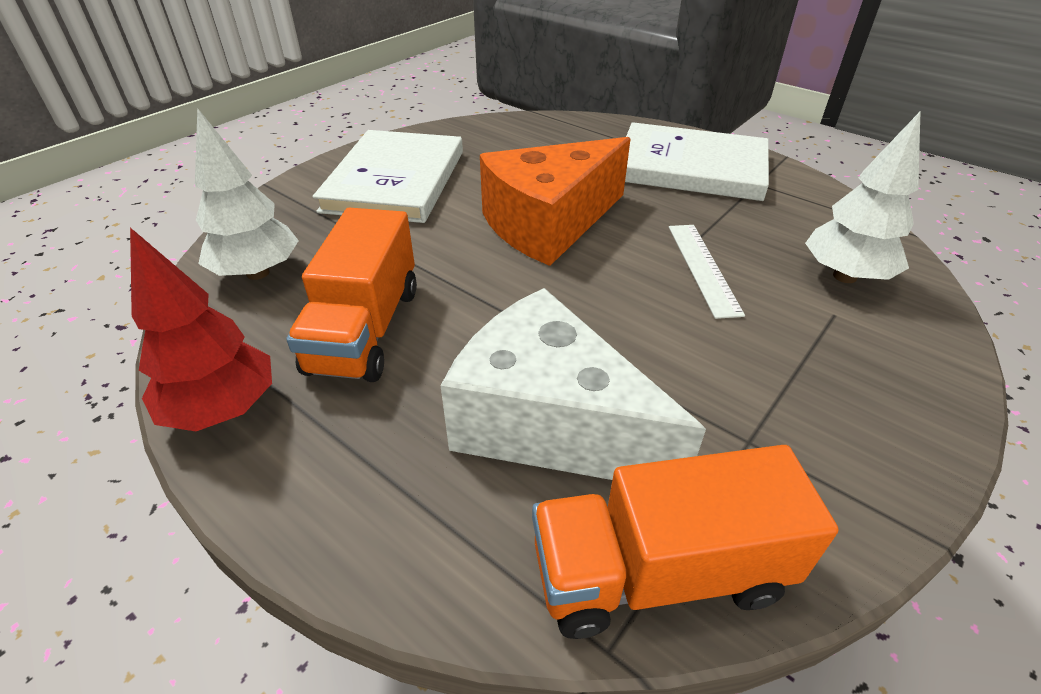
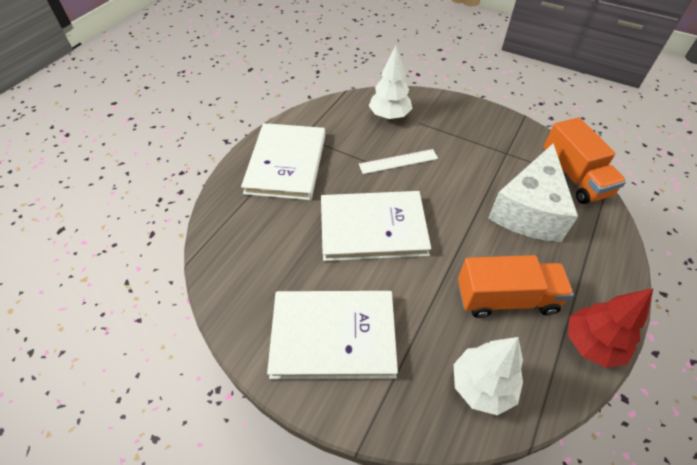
camera: 100 degrees left, 10 degrees up
orange cheese [480,137,631,266] -> white book [321,191,431,261]

